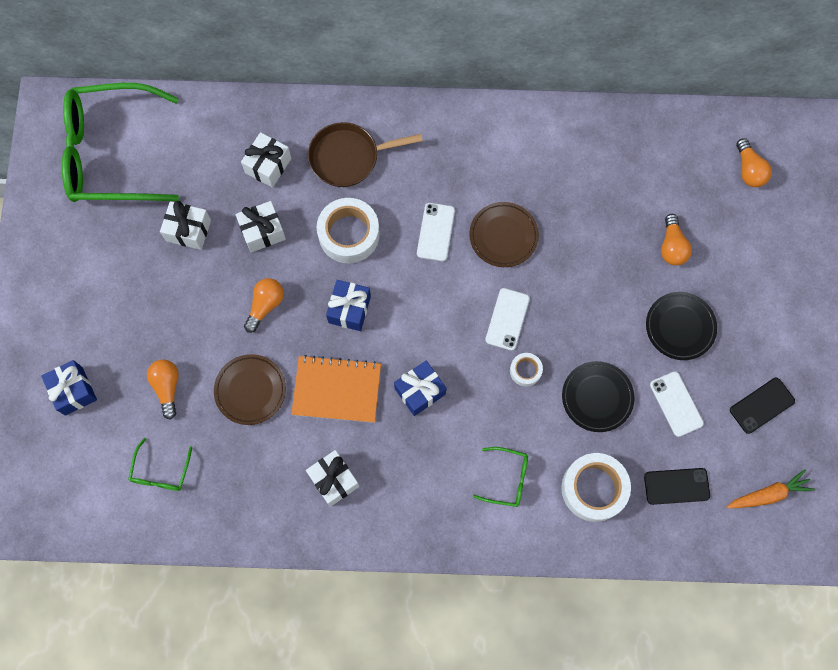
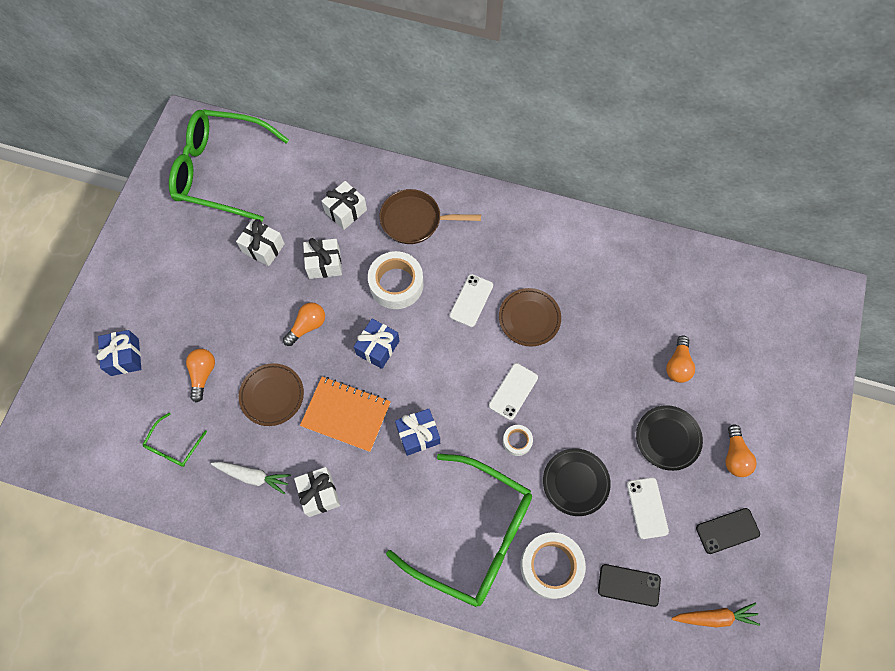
camera: 15 degrees right, 5 degrees down
green glasses [473,447,528,507] -> green glasses [386,454,532,607], size x2.43
orange light bulb [736,138,772,187] -> orange light bulb moved to [726,424,757,477]
none -> white carrot [211,462,291,494]

